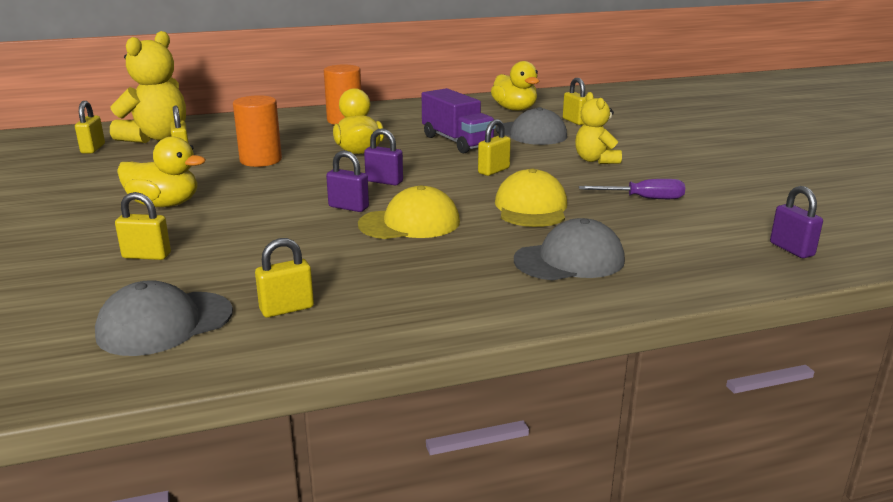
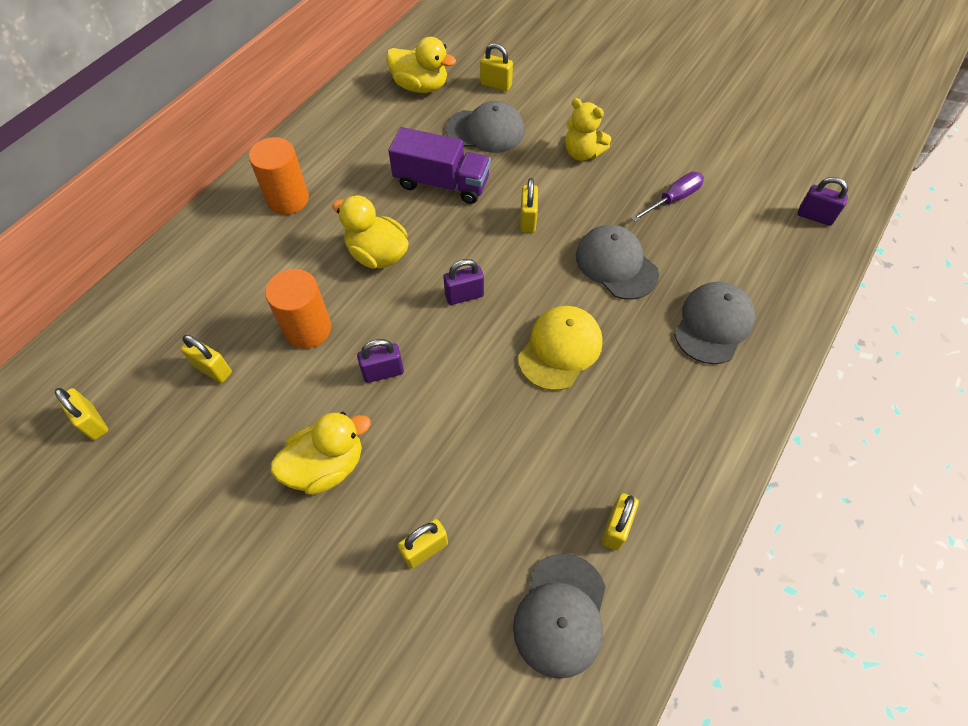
camera: 40 degrees left, 35 degrees up
yellow teddy bear [110,31,186,143] -> none
purple padlock [326,150,369,212] -> purple padlock moved to [357,339,404,383]
yellow cap [495,168,567,227] -> grey cap [576,225,659,300]

